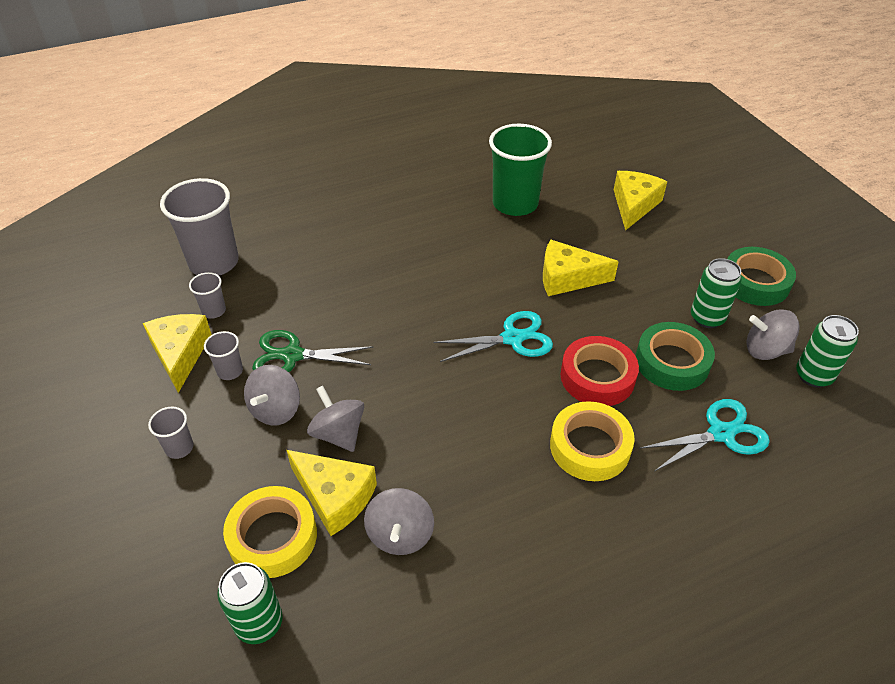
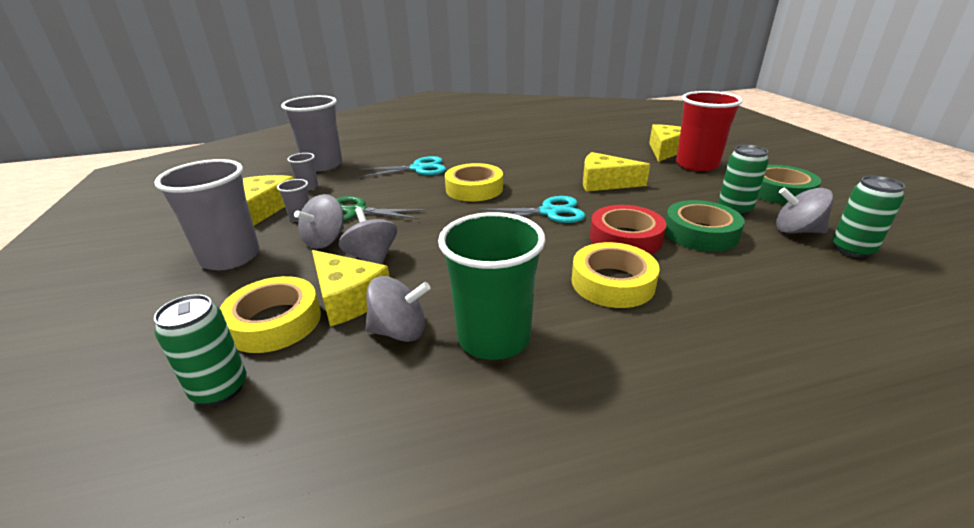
camera: 10 degrees right, 15 degrees down
grey cup [148,407,194,459] -> grey cup [154,159,260,270], size x2.19
grey spinning top [364,488,434,555] -> grey spinning top turned 105 degrees counterclockwise [365,276,431,342]
green cup [489,124,552,216] -> green cup moved to [438,212,545,360]
turquoise scissors [639,399,770,472] -> turquoise scissors moved to [359,156,446,178]
none -> yellow tape [445,163,503,202]
none -> red cup [676,91,743,171]

